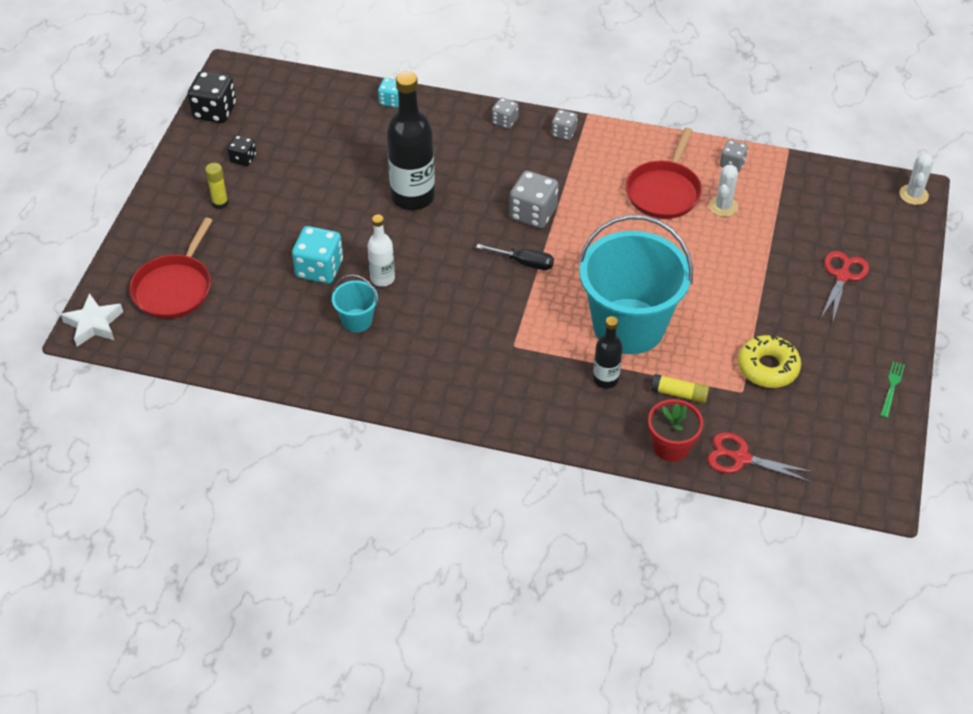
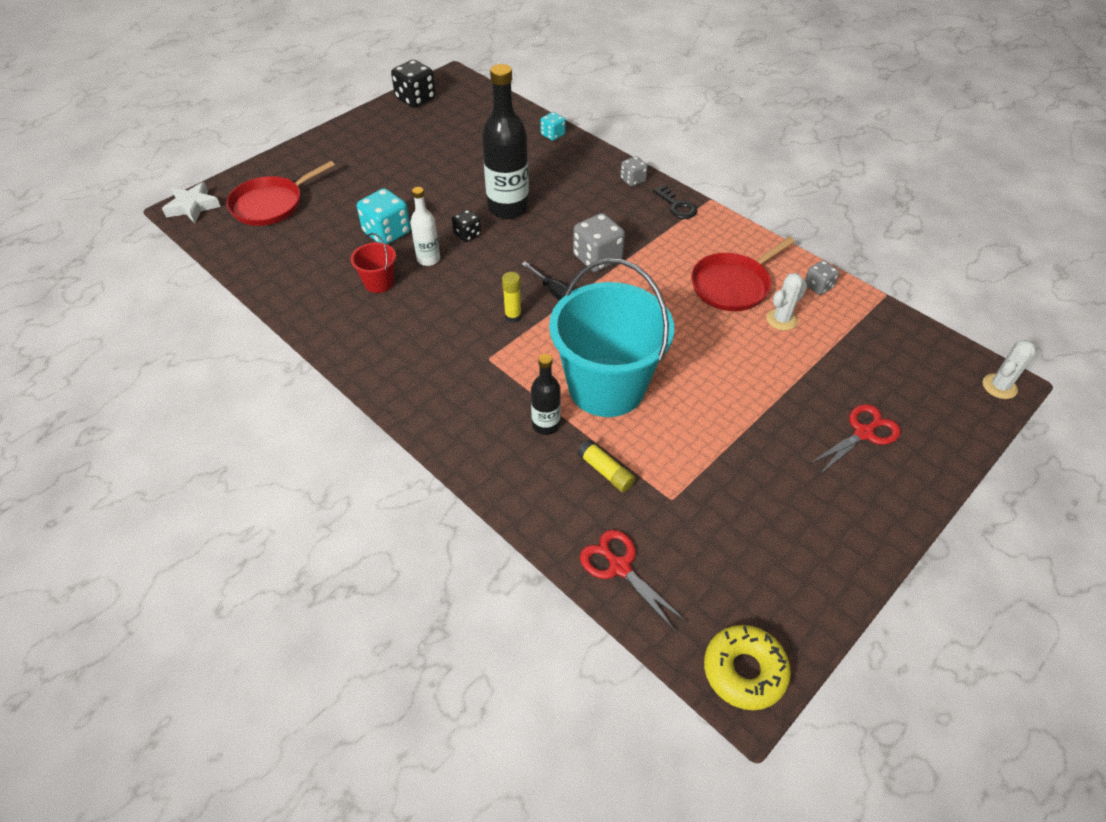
camera: 30 degrees right, 0 degrees up
yellow glue stick [205,163,228,209] -> yellow glue stick moved to [502,272,522,323]
black dice [227,135,256,166] -> black dice moved to [452,209,481,242]
turquoise bucket [332,274,378,332] -> red bucket [351,233,396,293]
grey dice [551,109,577,140] -> black key [653,185,698,219]
red flower pot [648,399,703,462] -> none
yellow donut [738,335,801,388] -> yellow donut moved to [704,625,791,710]
green fork [880,361,905,418] -> none

